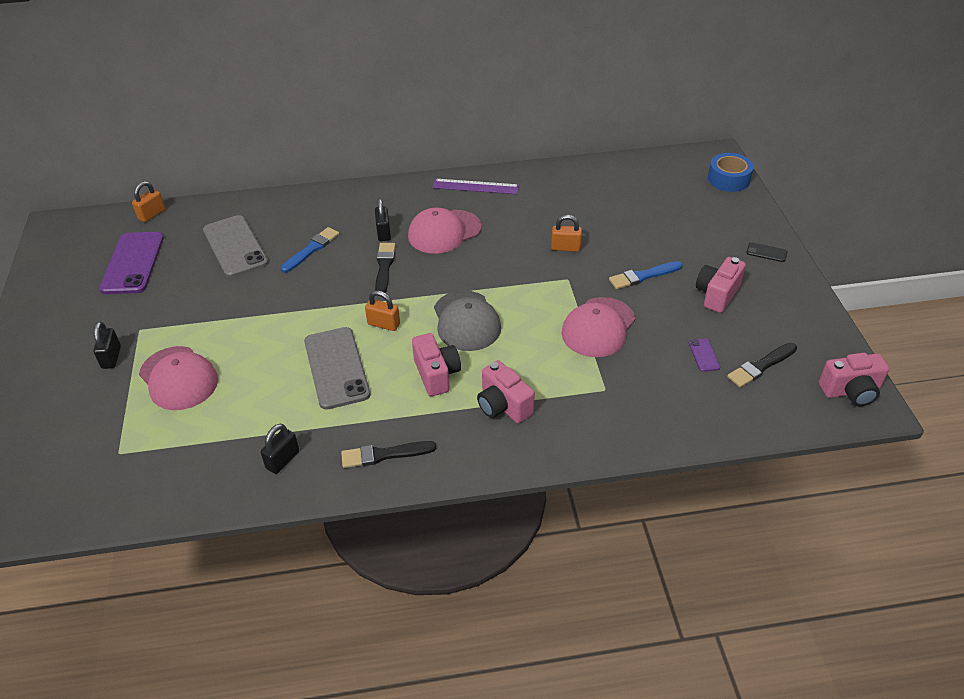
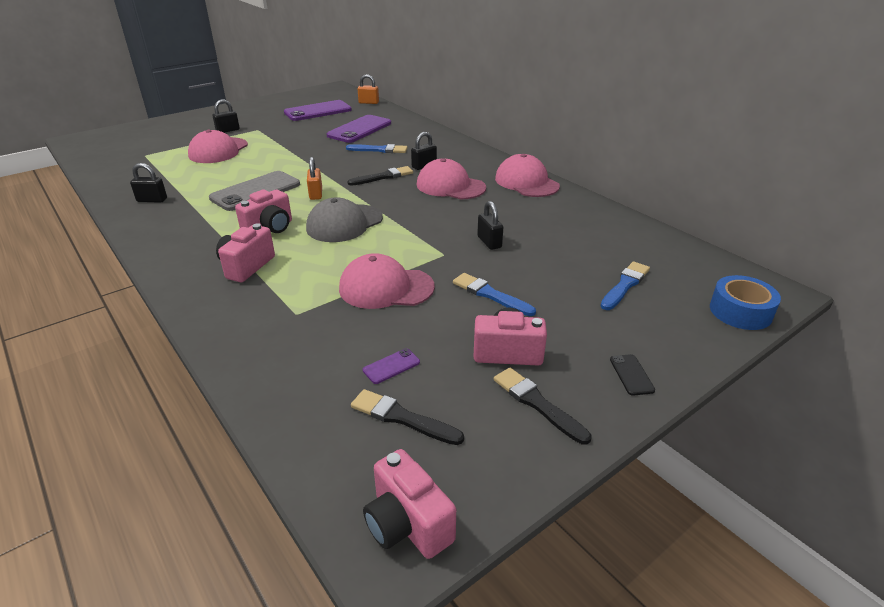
camera: 60 degrees right, 10 degrees down
grey phone [203,215,269,278] -> purple phone [327,115,391,143]
black brush [341,441,436,468] -> black brush moved to [494,368,591,445]
purple ruler [432,179,519,194] -> pink cap [495,154,560,197]
orange padlock [551,215,582,252] -> black padlock [477,201,503,250]
none -> blue brush [600,261,650,310]

